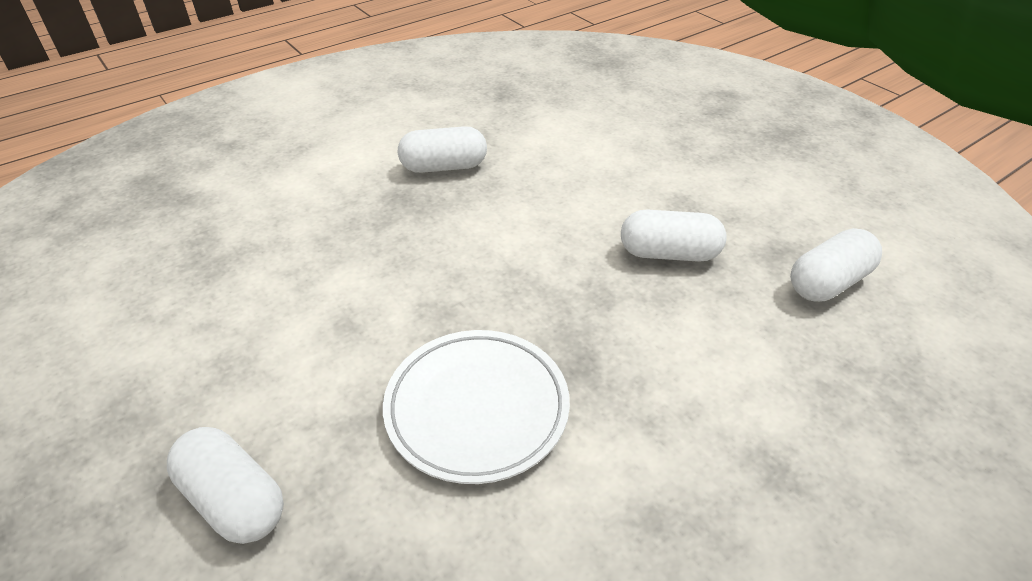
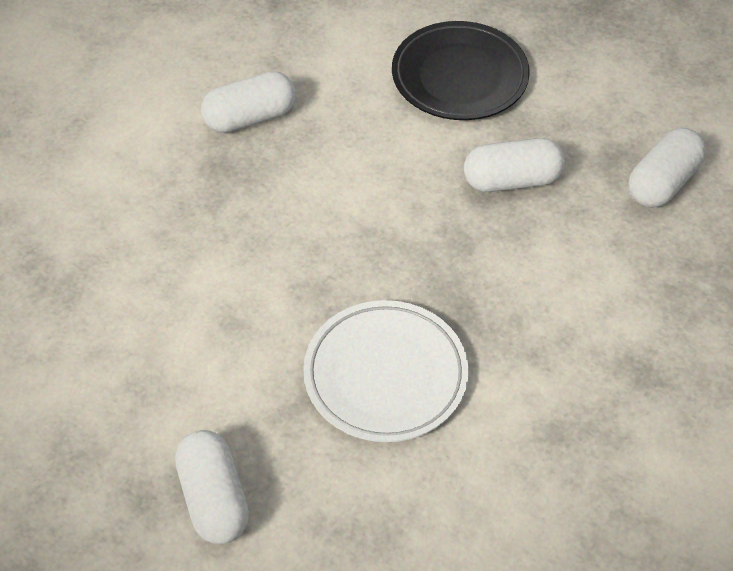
camera: 15 degrees left, 10 degrees up
white capsule [167,427,284,544] -> white capsule turned 45 degrees clockwise [175,430,250,544]
none -> black plate [392,21,530,120]

